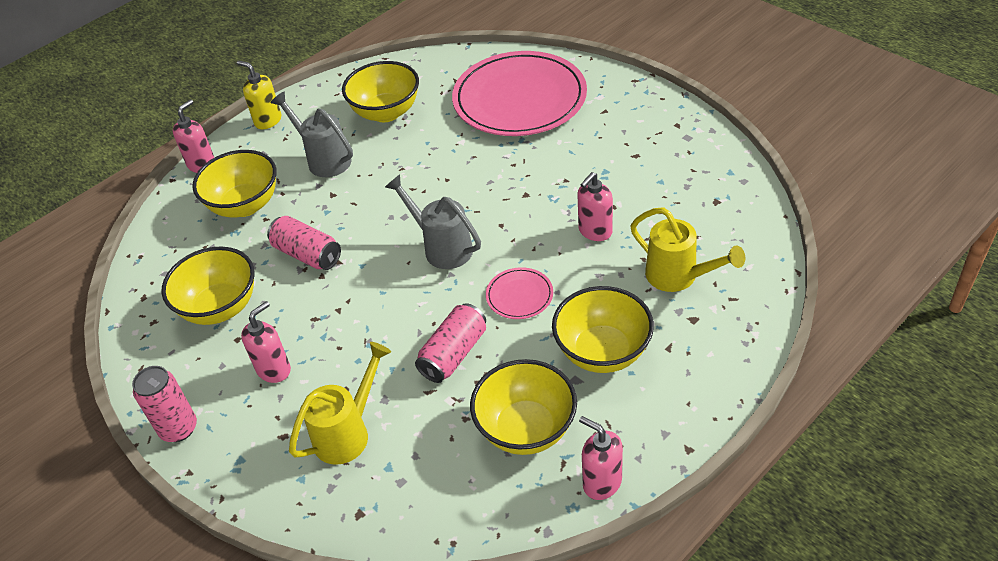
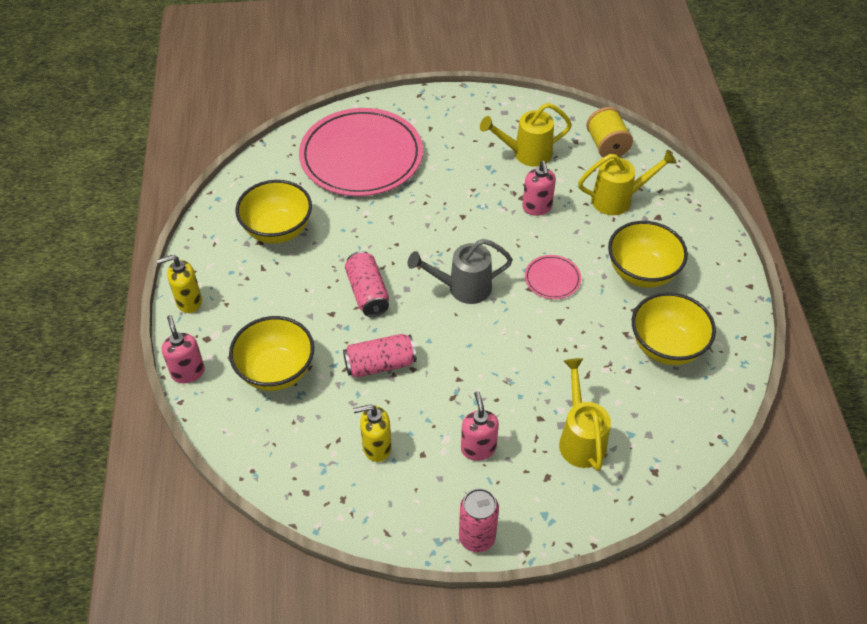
camera: 55 degrees left, 5 degrees up
yellow bowl [162,246,255,325] -> yellow soap dispenser [353,404,392,462]
grey watering can [271,91,353,177] -> none
pink can [415,303,486,383] -> pink can moved to [345,251,389,317]
pink soap dispenser [579,416,623,500] -> none
none -> yellow watering can [480,103,572,167]
none -> yellow spool [586,107,633,157]

